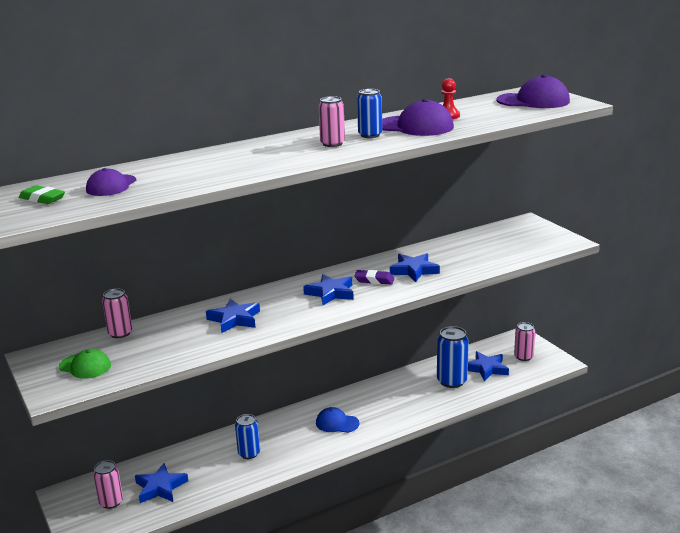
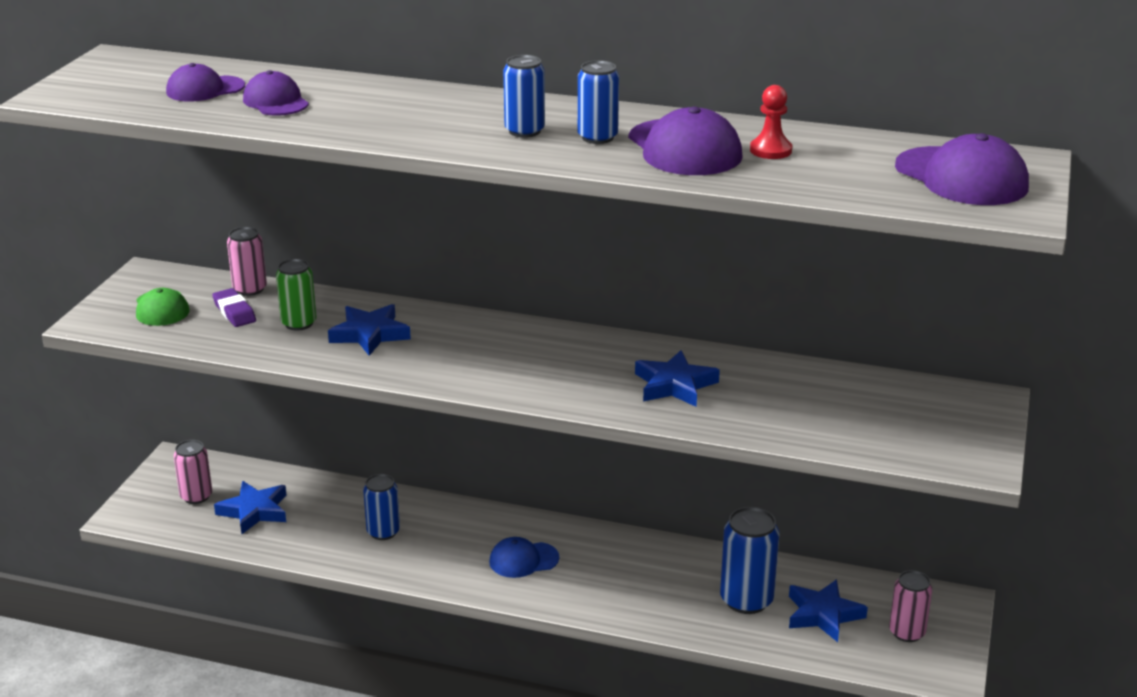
camera: 45 degrees right, 5 degrees up
green eraser [19,185,65,204] -> none
blue star [303,274,354,305] -> none
blue cap [316,407,360,433] -> blue cap turned 75 degrees counterclockwise [489,537,559,578]
pink can [318,96,345,147] -> blue can [503,55,545,138]
purple eraser [354,270,395,285] -> purple eraser moved to [212,288,256,327]
none -> purple cap [243,70,309,116]
none -> green can [276,259,317,331]

